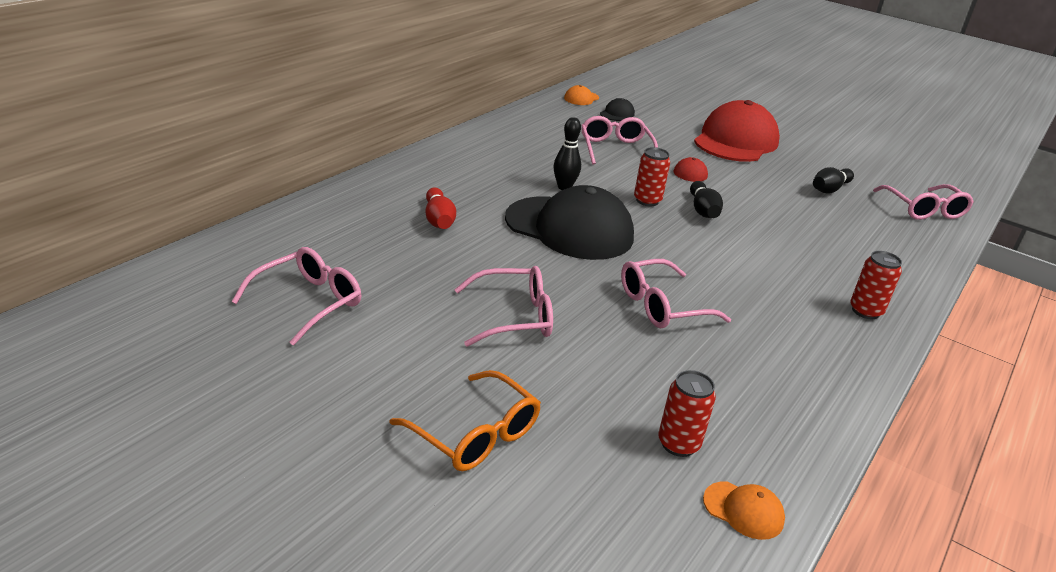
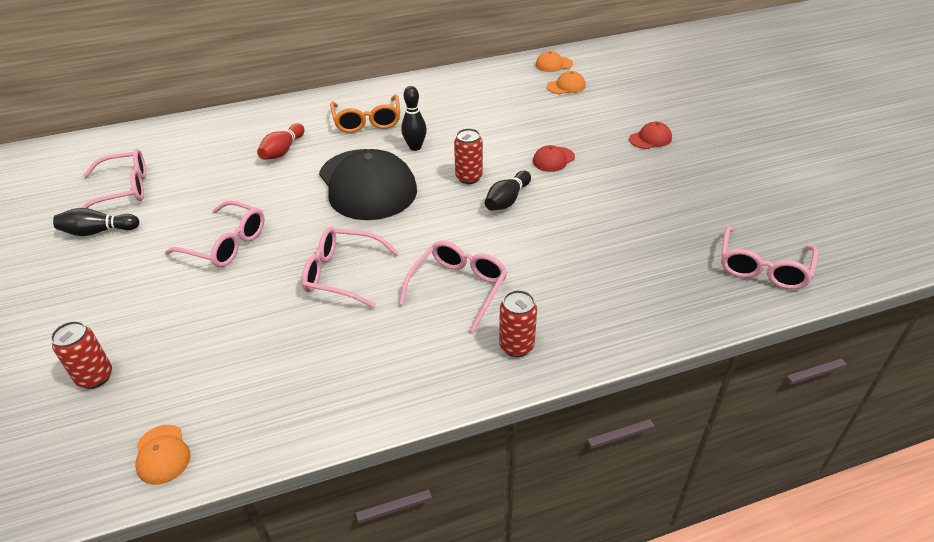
camera: 40 degrees right, 10 degrees up
orange glasses [389,370,541,471] -> orange glasses moved to [330,95,400,133]
pink glasses [581,116,658,164] -> pink glasses moved to [399,241,507,332]
black cap [600,98,635,121] -> orange cap [547,71,586,94]
red can [658,370,716,457] -> red can moved to [51,321,112,389]
red cap [694,100,780,162] -> red cap [629,122,672,149], size x0.40
black bowling pin [813,167,854,193] -> black bowling pin moved to [53,208,139,236]

